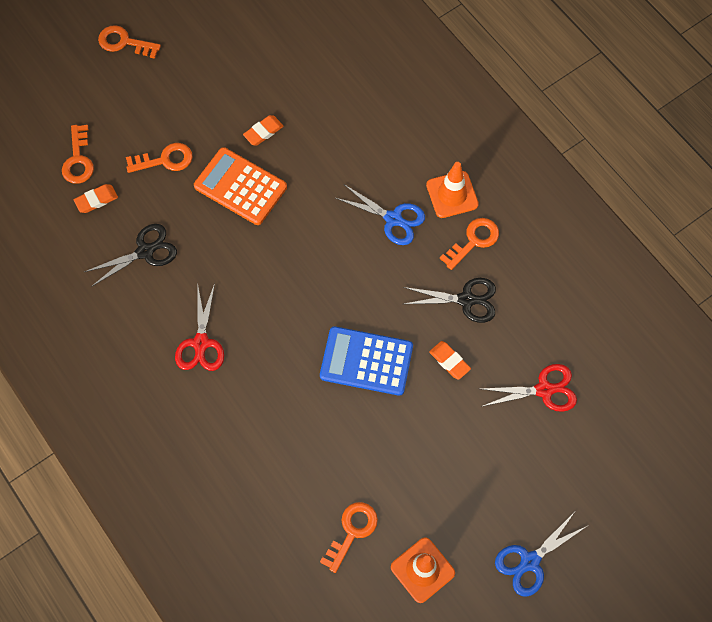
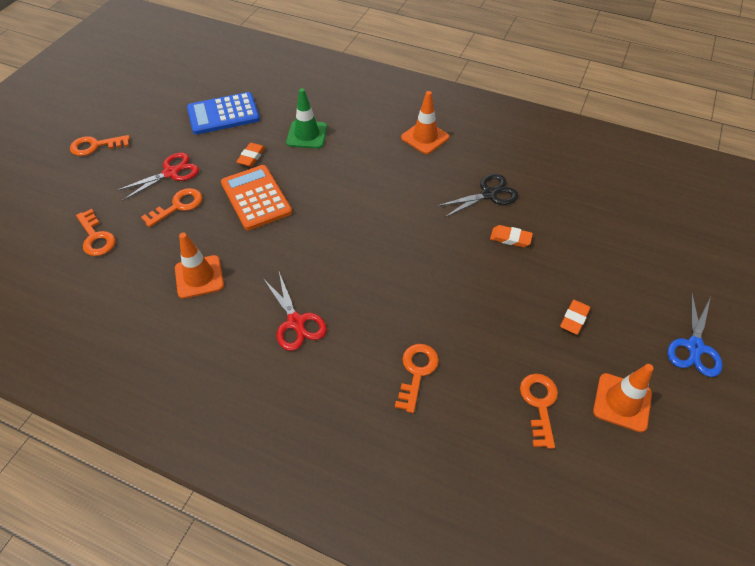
camera: 30 degrees left, 15 degrees down
orange eraser [74,184,118,213] -> orange eraser moved to [560,300,591,335]
black scissors [84,224,177,287] -> orange traffic cone [175,233,224,299]
orange calculator [194,147,287,225] -> orange calculator turned 60 degrees clockwise [221,165,292,230]
blue calculator [320,326,413,396] -> blue calculator moved to [187,92,260,135]
blue scissors [336,184,425,245] -> none
orange key [440,218,499,270] -> orange key moved to [395,344,439,413]
red scissors [481,364,577,412] -> red scissors moved to [115,153,199,201]
none -> green traffic cone [286,88,328,149]

